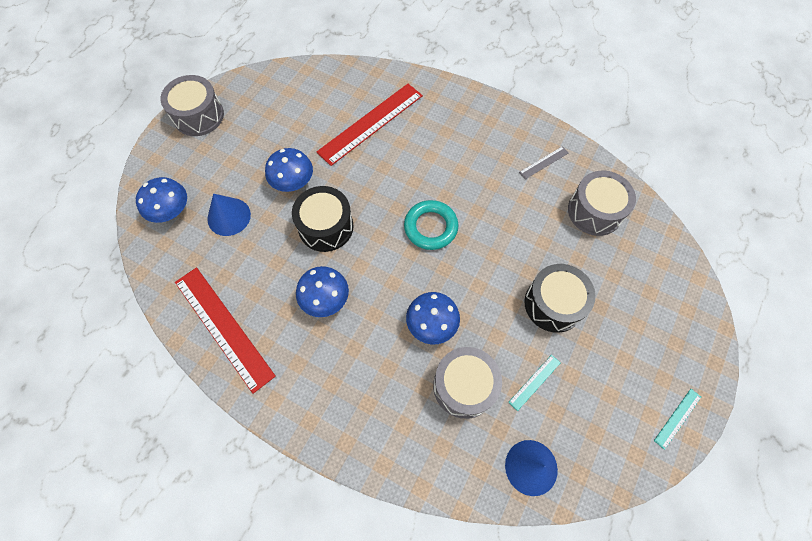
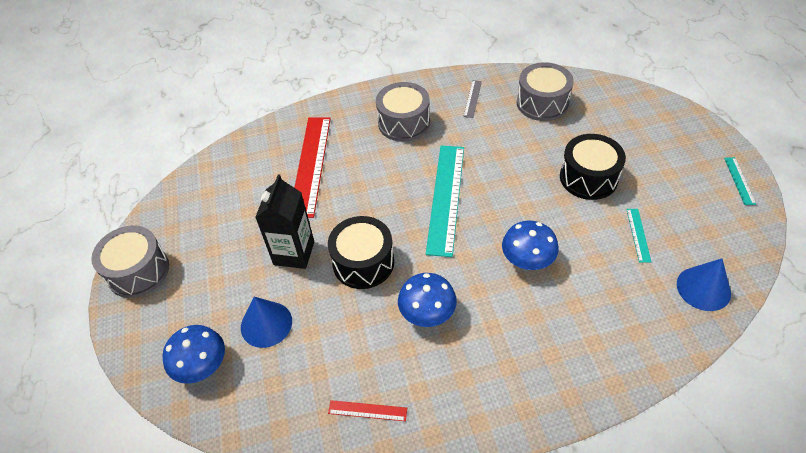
camera: 40 degrees left, 15 degrees down
red ruler [175,267,276,394] -> red ruler [328,400,407,421], size x0.44
blue mushroom [265,148,313,192] -> black carton [255,174,314,269]
turquoise ring [404,200,458,250] -> turquoise ruler [426,146,464,257]
grey drum [433,347,502,419] -> grey drum moved to [376,82,430,142]

